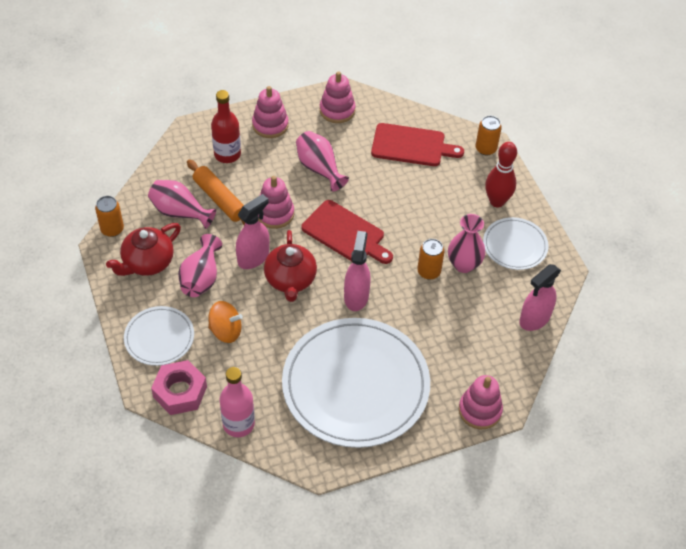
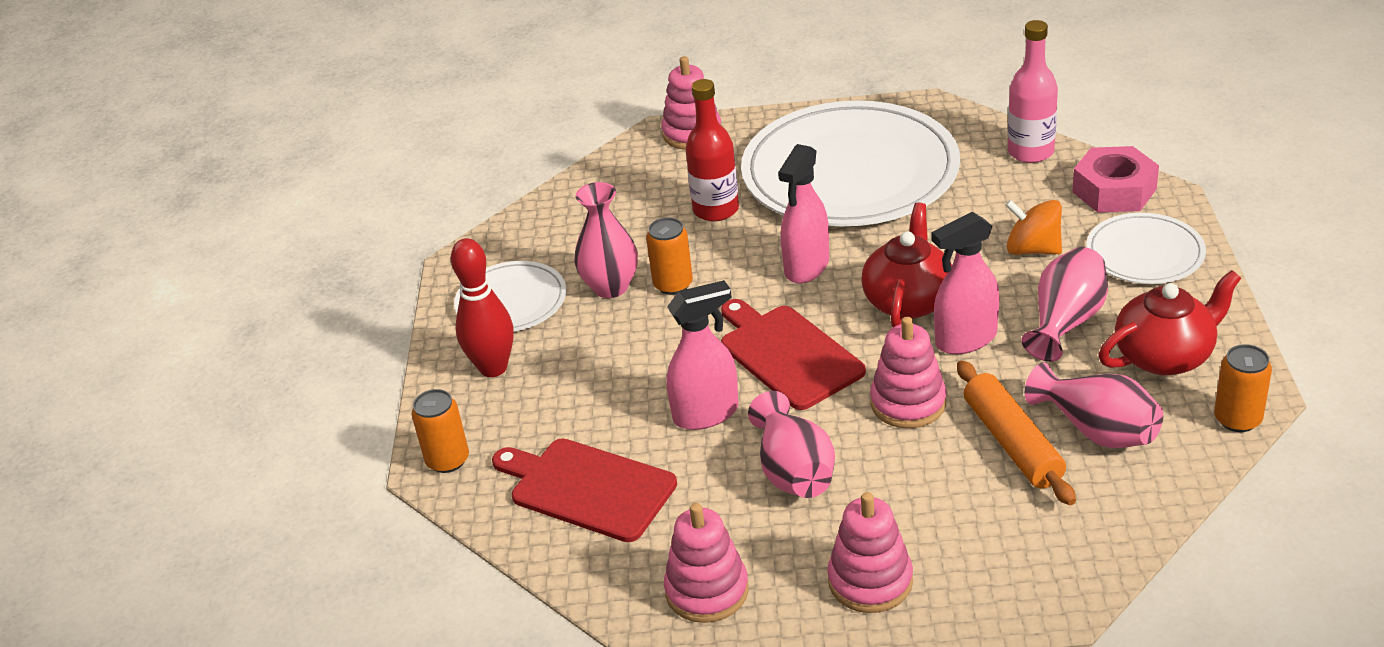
camera: 155 degrees left, 15 degrees down
red bottle [211,90,241,163] -> red bottle moved to [686,79,739,222]
pink spray bottle [519,264,561,331] -> pink spray bottle moved to [667,280,739,430]

